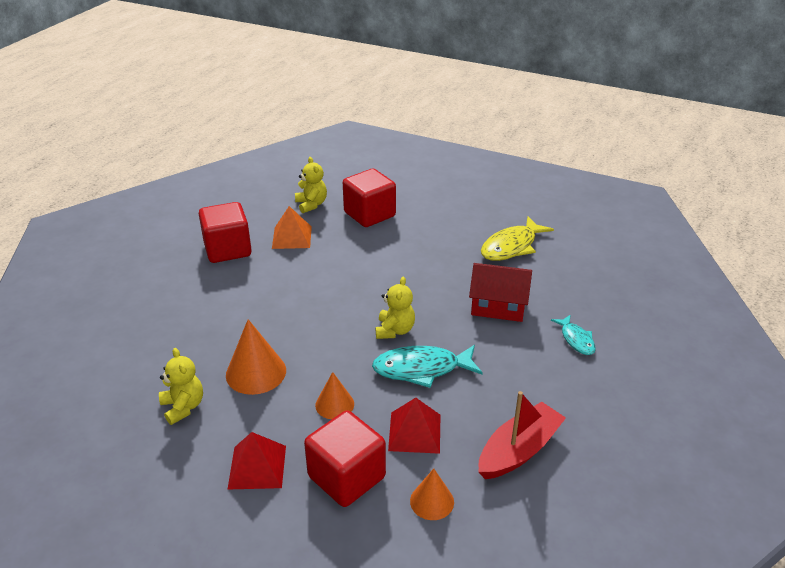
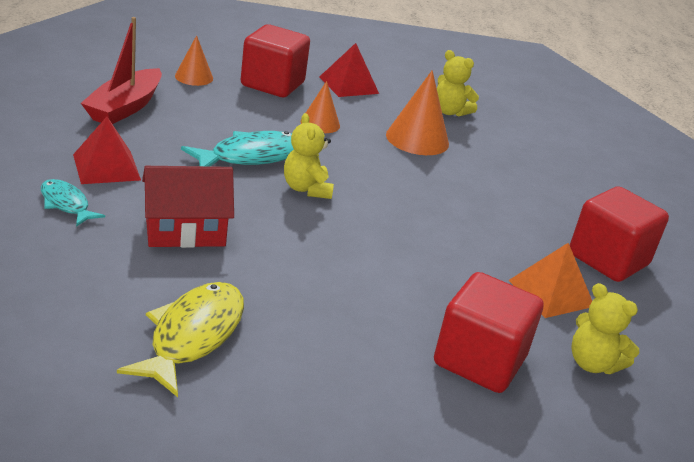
camera: 150 degrees right, 5 degrees down
red pyramid [388,398,440,454] -> red pyramid moved to [73,117,141,184]

